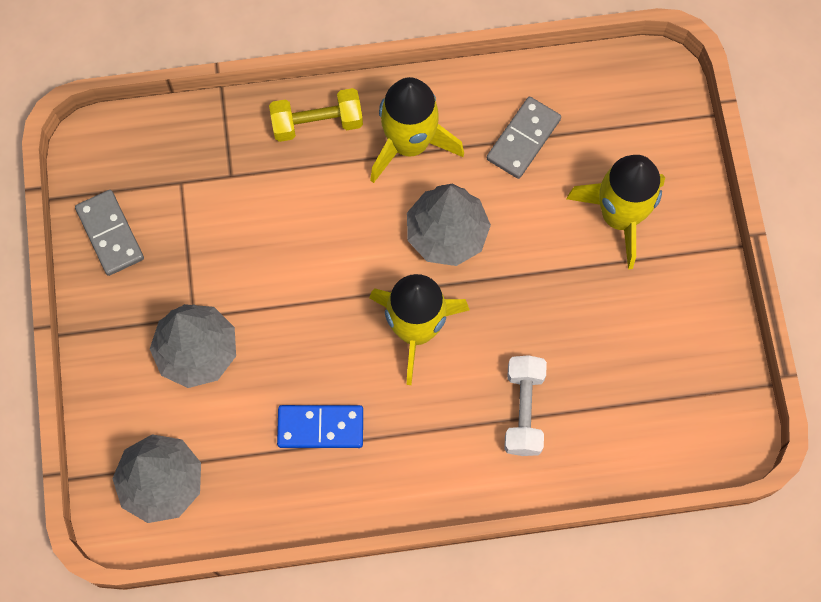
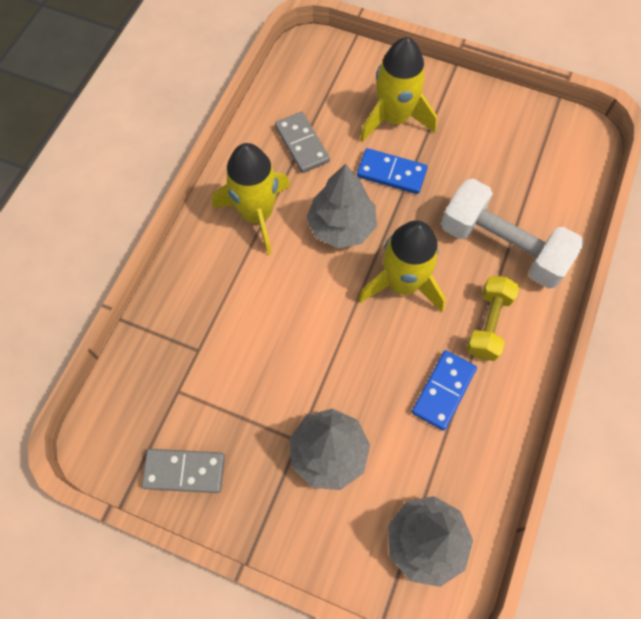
camera: 60 degrees left, 5 degrees down
yellow dumbbell [269,88,363,142] -> yellow dumbbell moved to [466,276,520,361]
white dumbbell [504,355,547,456] -> white dumbbell [441,179,584,289], size x1.66
none -> blue domino [357,148,428,194]

